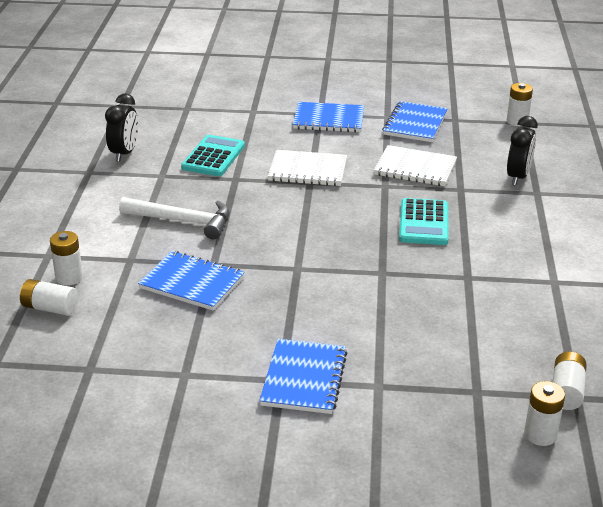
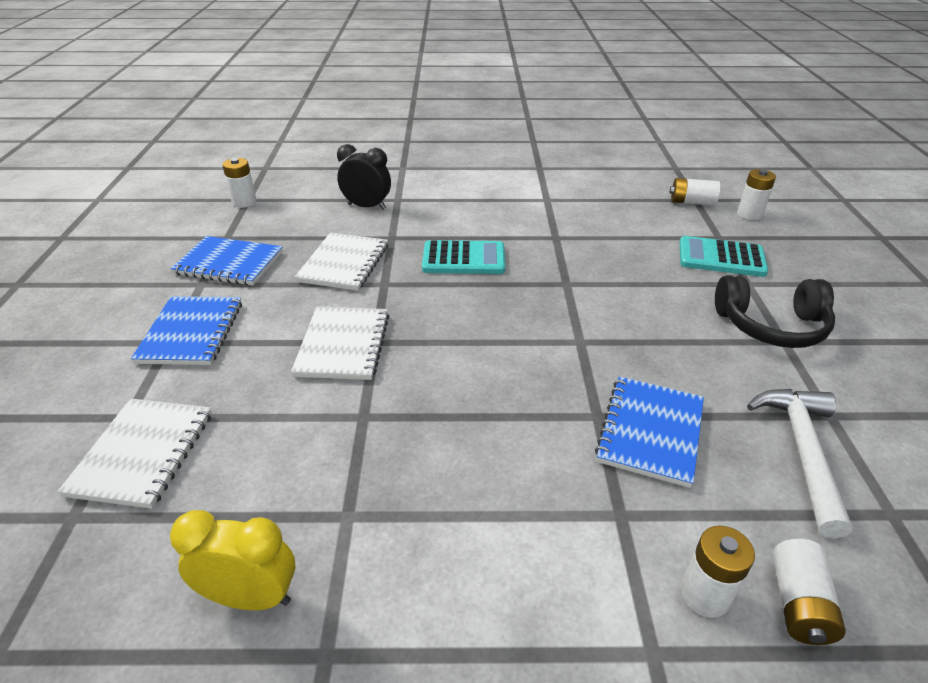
camera: 95 degrees left, 5 degrees up
black clock [105,93,138,162] -> yellow clock [170,510,295,610]
white hammer [119,197,230,239] -> white hammer moved to [747,389,852,539]
turquoise calculator [181,135,245,176] -> turquoise calculator moved to [679,236,768,277]
blue notebook [259,339,348,414] -> black headphones [715,275,835,348]
none -> white notebook [57,398,212,509]

